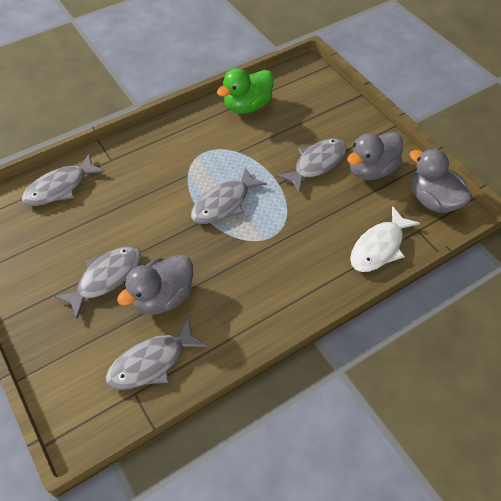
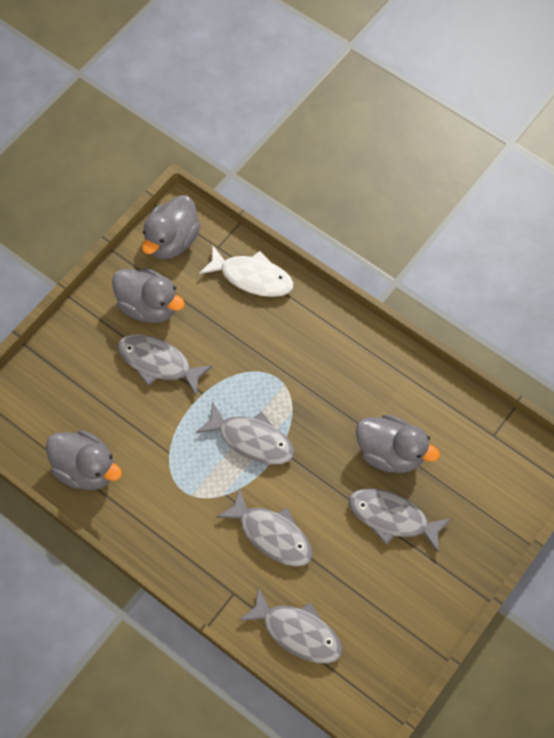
camera: 110 degrees left, 10 degrees up
grey fish [106,318,207,390] -> grey fish moved to [217,488,313,567]
green duck [217,68,274,114] -> grey duck [46,430,122,490]

